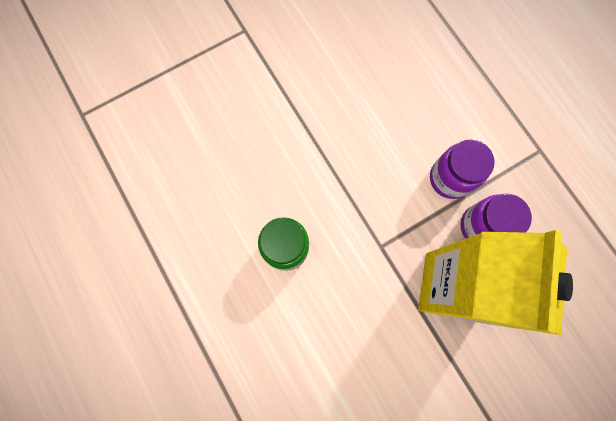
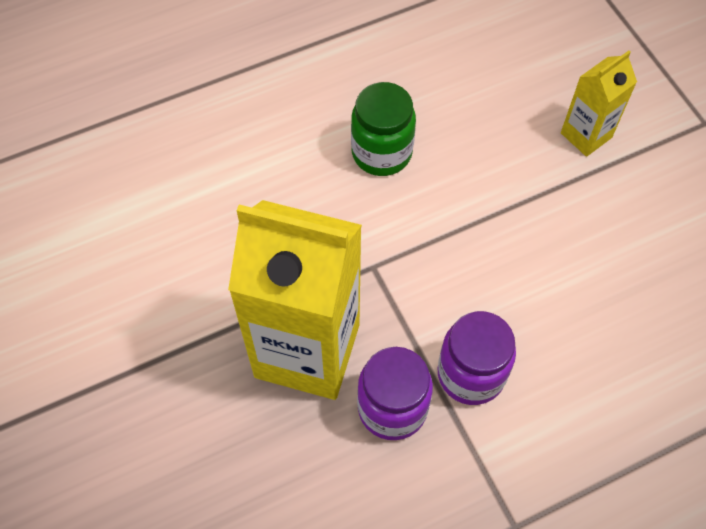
camera: 95 degrees right, 15 degrees down
none -> yellow carton [561,51,637,157]

